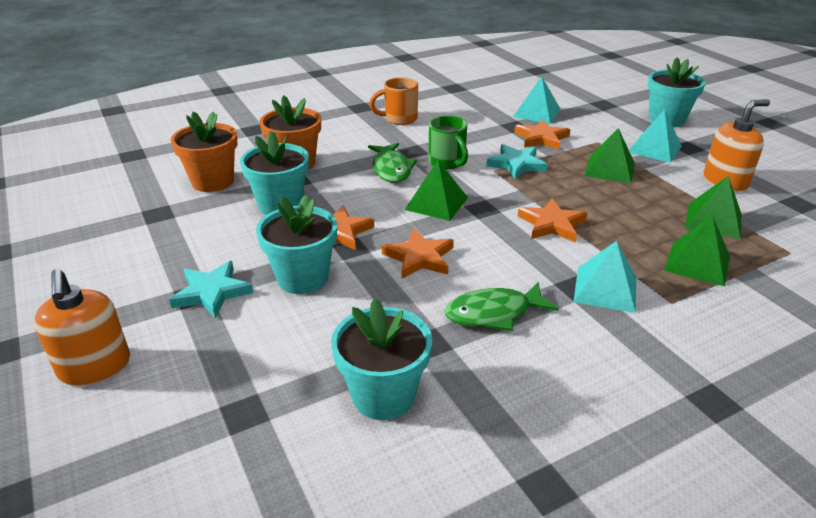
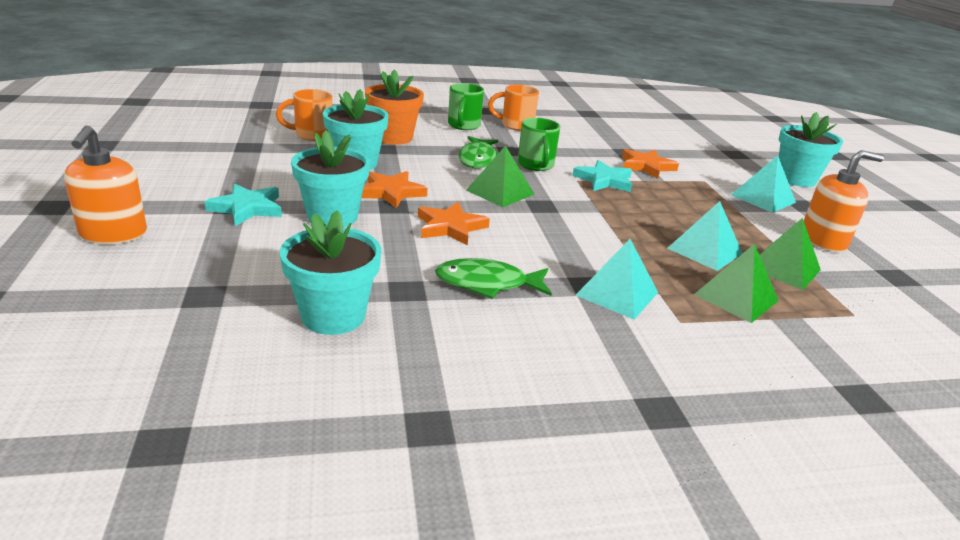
camera: 15 degrees right, 5 degrees down
orange flower pot [171,112,237,192] -> orange mug [276,89,332,141]
turquoise pyramid [513,76,561,124] -> turquoise pyramid moved to [667,201,743,271]
orange star [518,198,587,242] -> none
green pyramid [585,128,635,184] -> none
none -> green mug [448,83,484,130]

